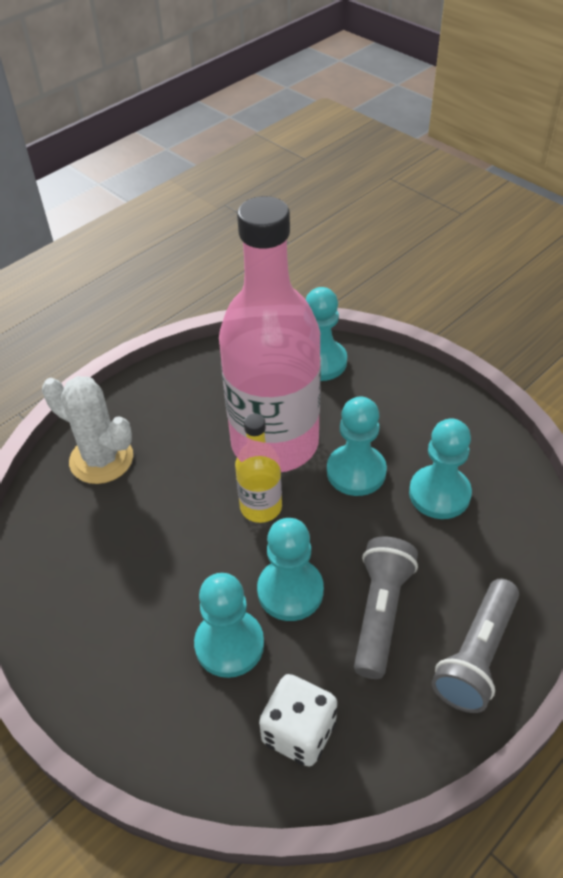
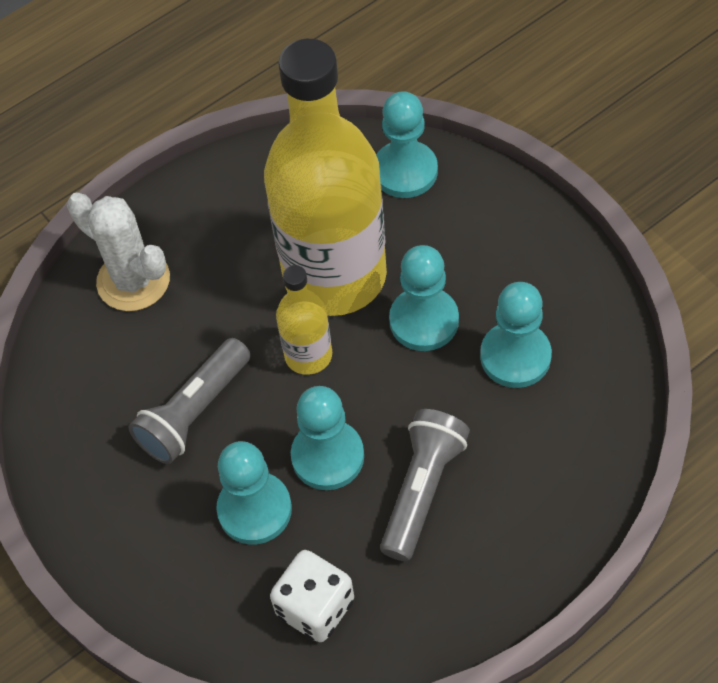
camera: 10 degrees right, 10 degrees up
pink bottle [219,196,321,472] -> yellow bottle [264,39,387,316]
grey flashlight [432,579,519,713] -> grey flashlight moved to [129,338,251,464]

